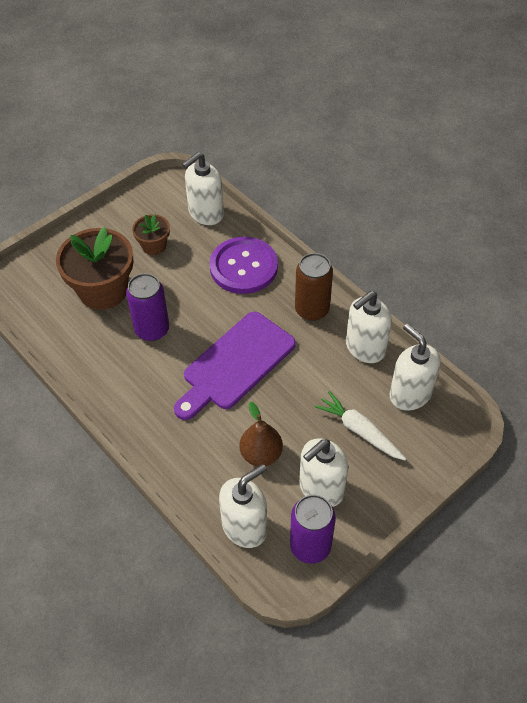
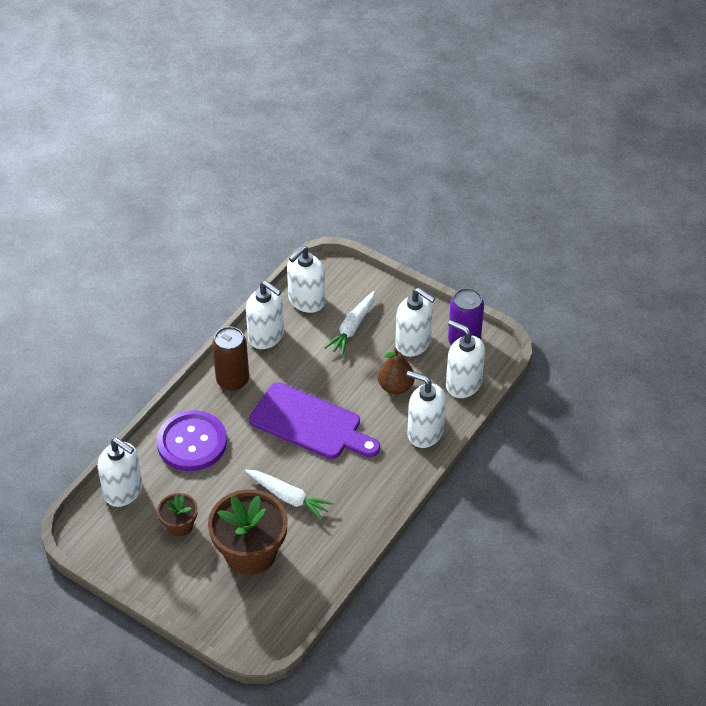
camera: 105 degrees left, 5 degrees down
purple can [126,273,169,341] -> white carrot [245,470,333,520]
none -> white soap dispenser [407,371,446,448]

